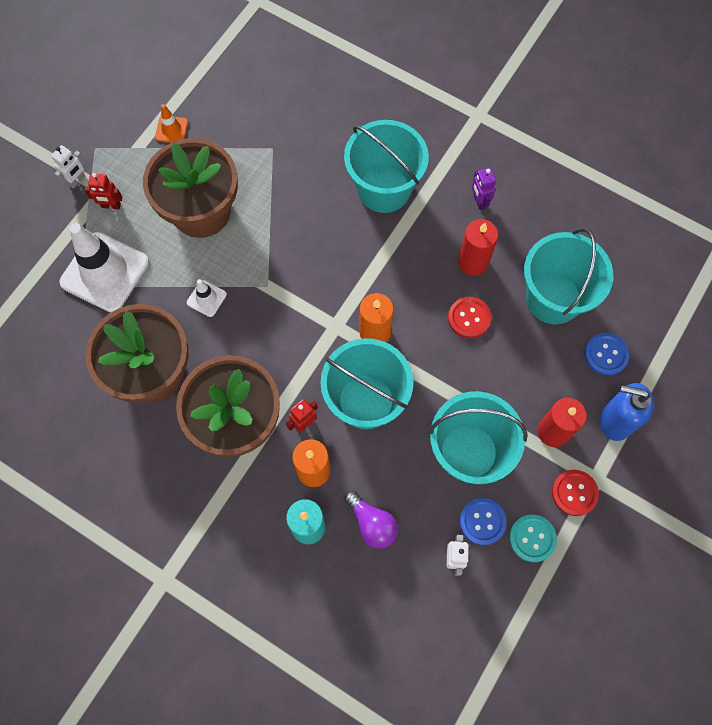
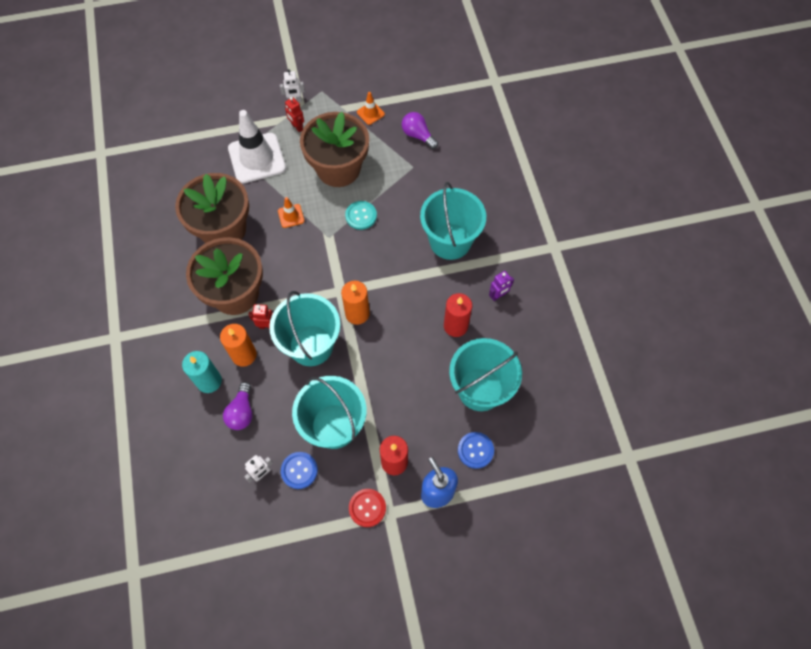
camera: 45 degrees right, 5 degrees down
white traffic cone [187,279,227,317] -> orange traffic cone [278,197,304,228]
red button [448,297,491,338] -> none
purple robot [472,168,496,210] -> purple robot turned 150 degrees counterclockwise [489,271,514,301]
turquoise button [509,515,557,562] -> turquoise button moved to [345,201,377,230]
none -> purple light bulb [402,112,438,149]

